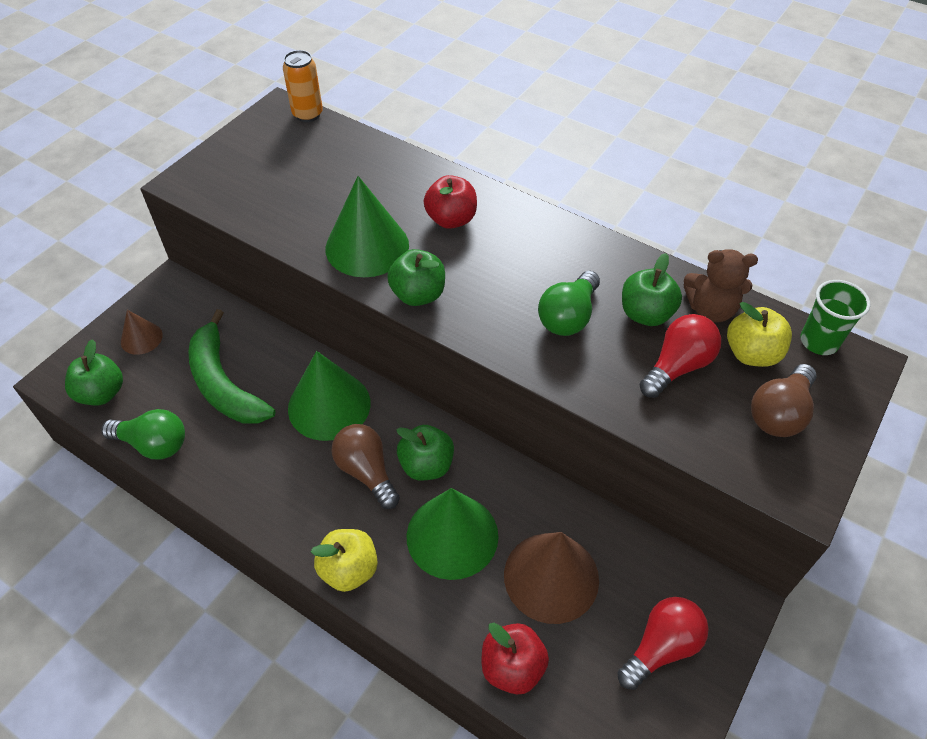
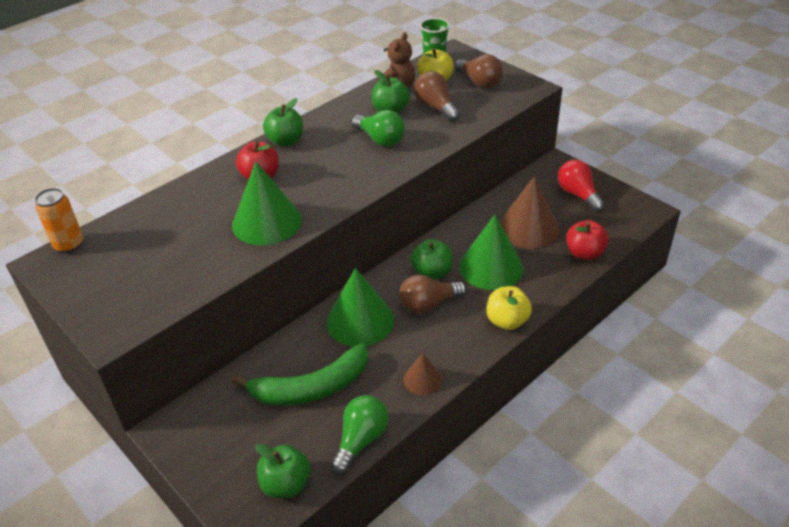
camera: 75 degrees left, 10 degrees down
brown cone [121,310,163,355] -> brown cone moved to [404,353,442,395]
green apple [387,249,445,306] -> green apple moved to [263,98,303,147]
red light bulb [639,314,721,398] -> brown light bulb [414,71,460,122]

